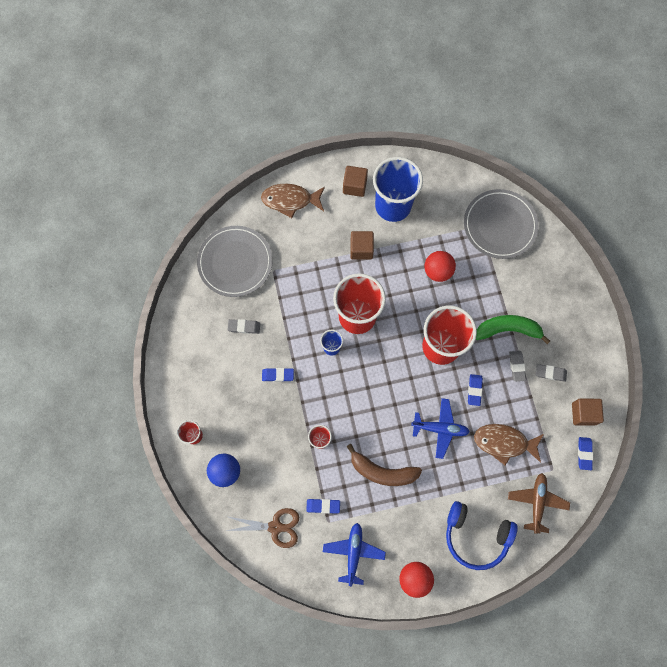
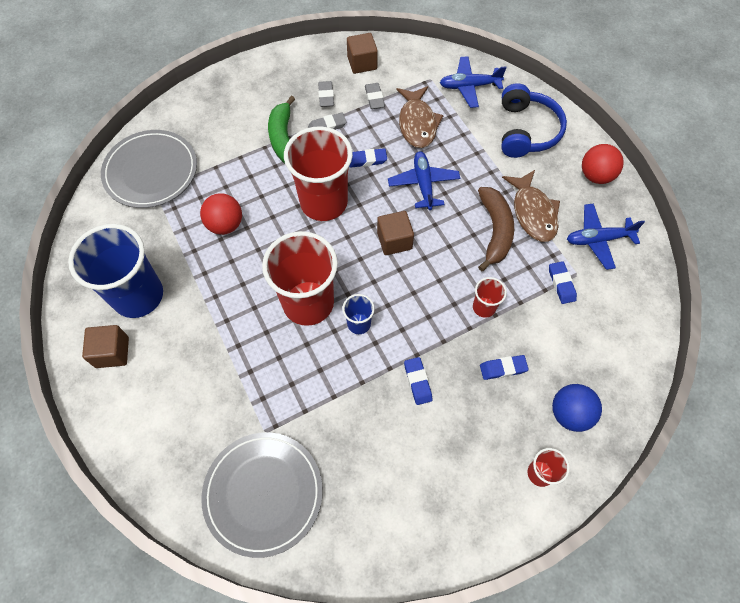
camera: 105 degrees left, 10 degrees down
brown scissors [226,508,299,548] -> none
grey eraser [227,319,260,334] -> grey eraser moved to [365,83,385,109]
brown fish [261,183,325,218] -> brown fish moved to [502,170,560,242]
brown cube [350,231,374,260] -> brown cube moved to [377,211,414,255]
brown plane [508,473,570,534] -> blue plane [440,56,507,108]
blue eraser [578,437,593,470] -> blue eraser moved to [480,355,529,380]

